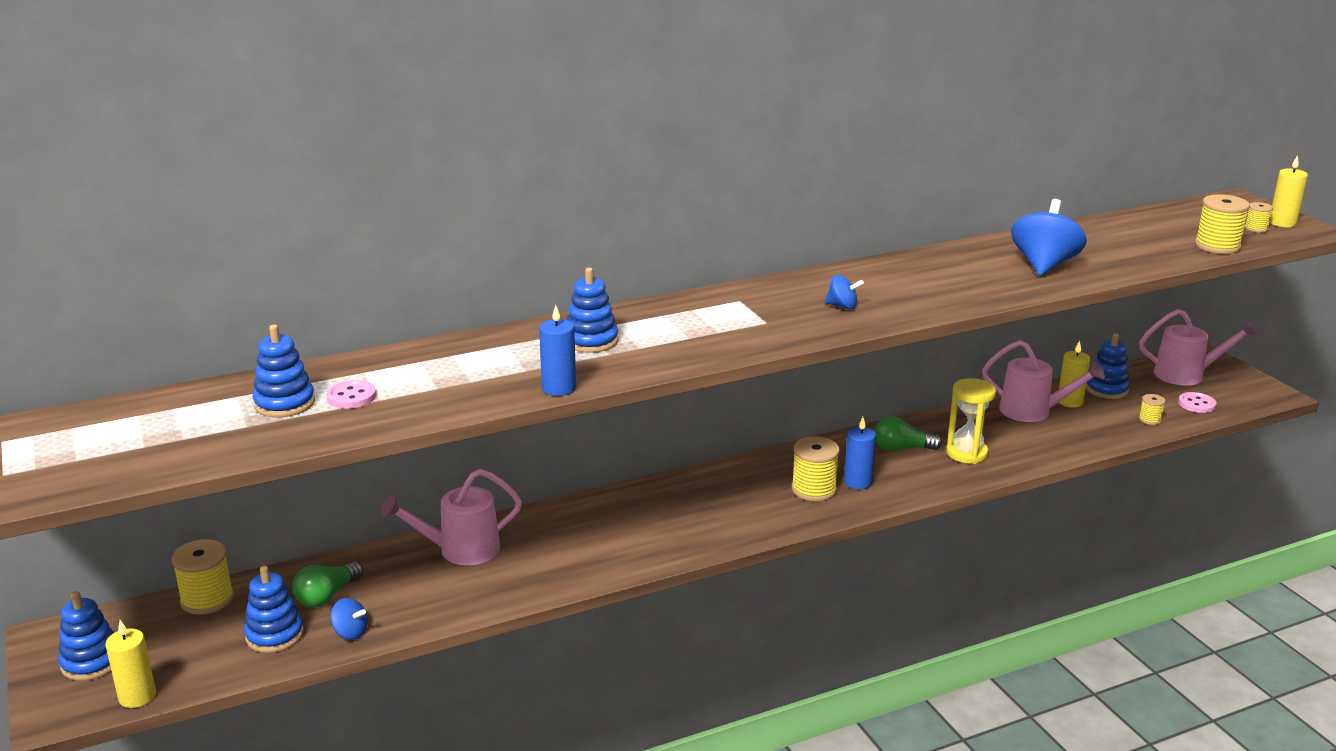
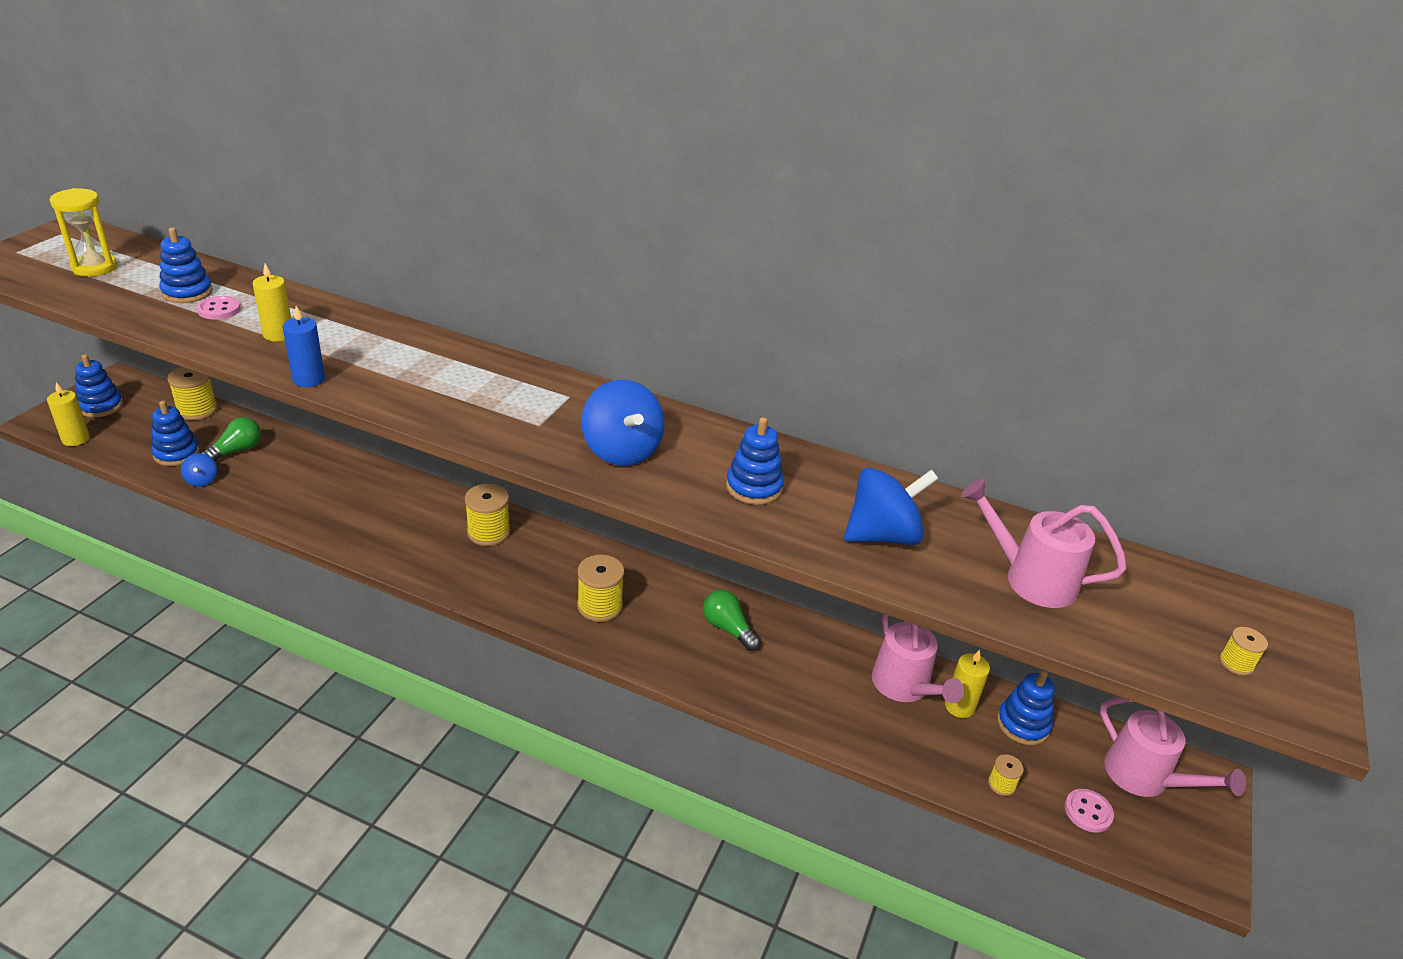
camera: 45 degrees right, 10 degrees up
green light bulb [292,562,363,608] -> green light bulb turned 135 degrees clockwise [201,417,261,461]
pink watering can [381,469,522,565] -> pink watering can moved to [961,479,1127,608]
blue stacking toy [567,268,618,353] -> blue stacking toy moved to [726,417,784,505]
blue spinning top [825,275,864,310] -> blue spinning top [581,380,665,466], size x2.04
blue candle [844,417,876,489] -> none
yellow hourglass [946,378,996,464] -> yellow hourglass moved to [50,188,117,277]
yellow spool [1195,194,1250,254] -> yellow spool moved to [465,484,510,546]
yellow candle [1270,155,1308,228] -> yellow candle moved to [253,264,291,341]

